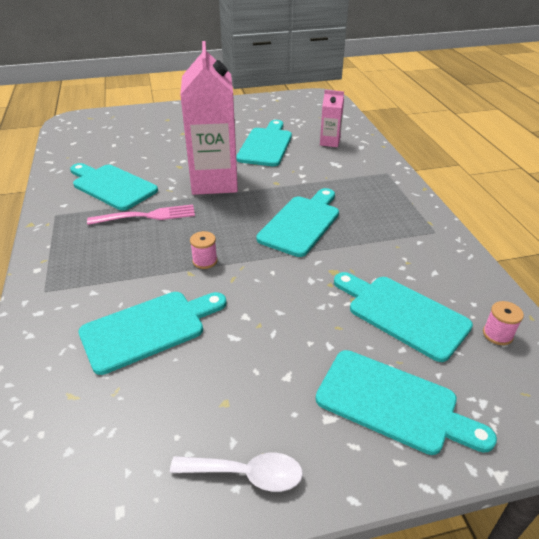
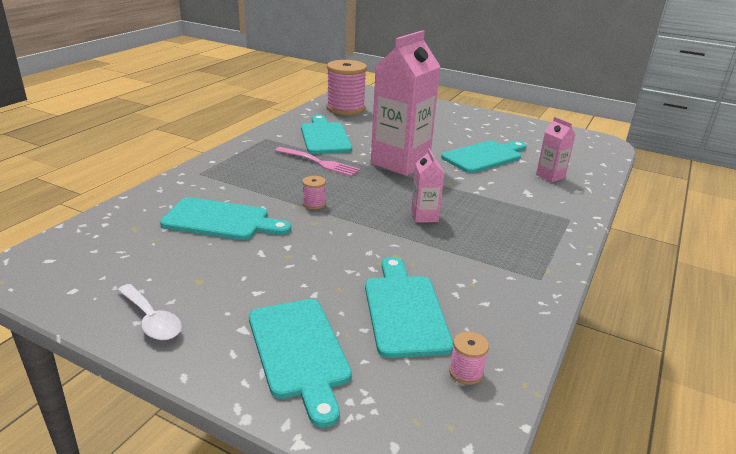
camera: 40 degrees right, 10 degrees down
turquoise cutting board [256,188,339,257] -> pink carton [411,148,445,223]
none -> pink spool [326,60,367,115]

